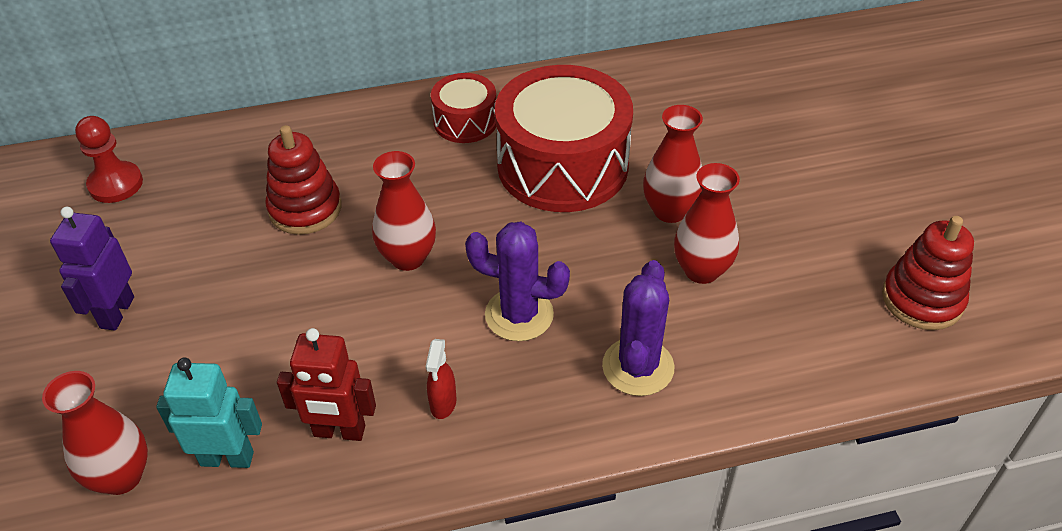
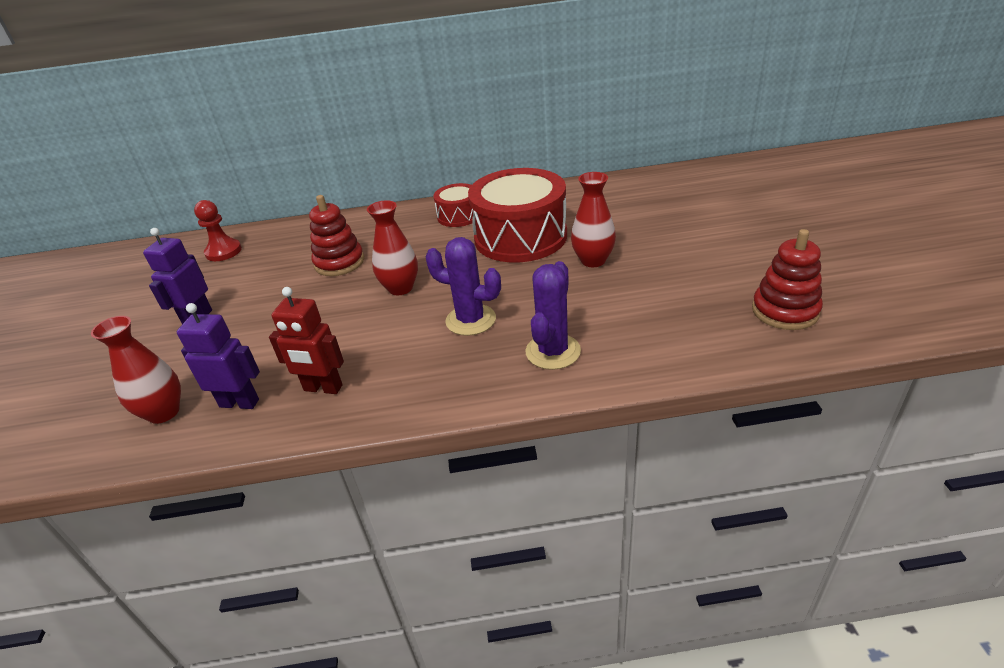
camera: 10 degrees right, 10 degrees down
turquoise robot [156,357,262,468] -> purple robot [177,303,260,409]
red spray bottle [425,339,457,419] -> none
red vase [674,163,740,284] -> none

